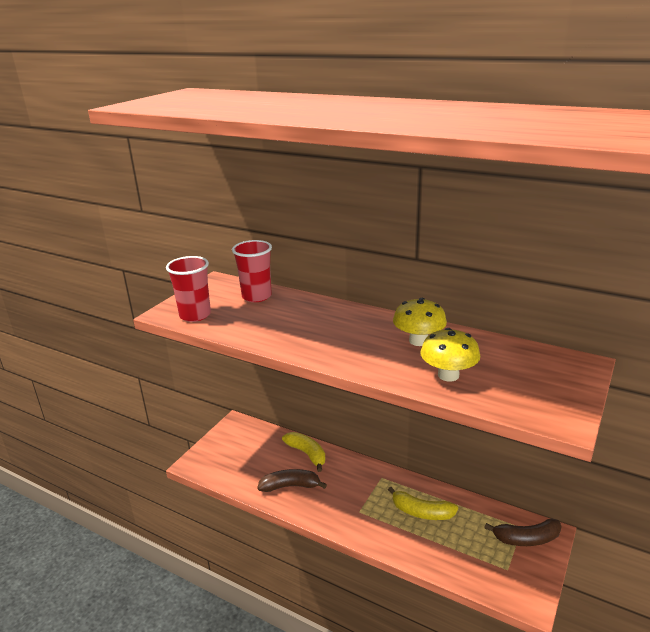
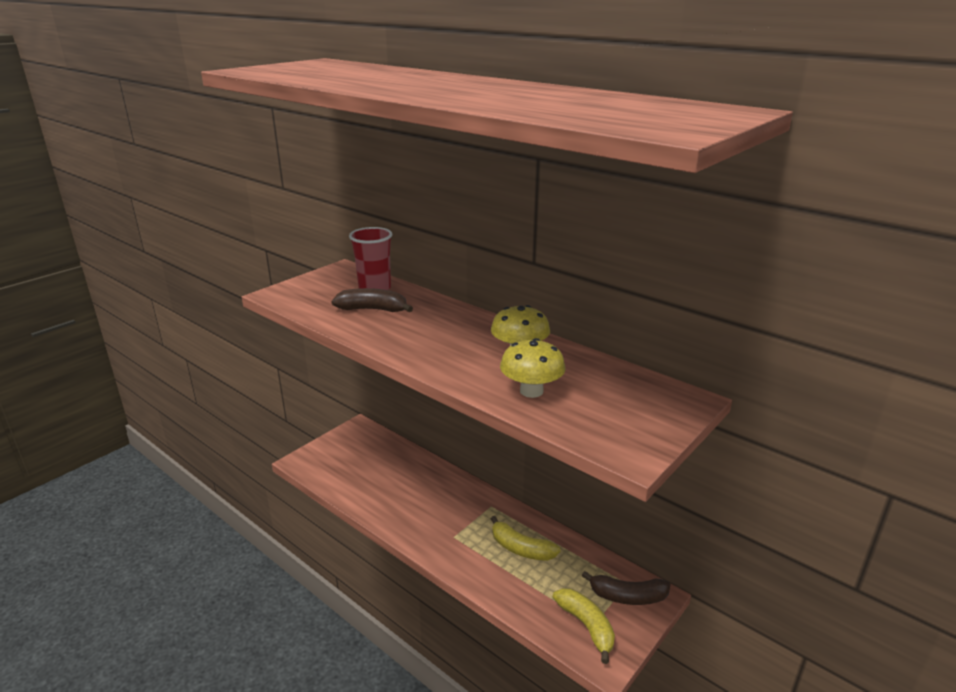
camera: 10 degrees right, 0 degrees up
red cup [166,256,211,322] -> none
brown banana [257,469,327,492] -> brown banana moved to [331,288,413,312]
yellow banana [282,432,325,472] -> yellow banana moved to [553,588,615,664]

